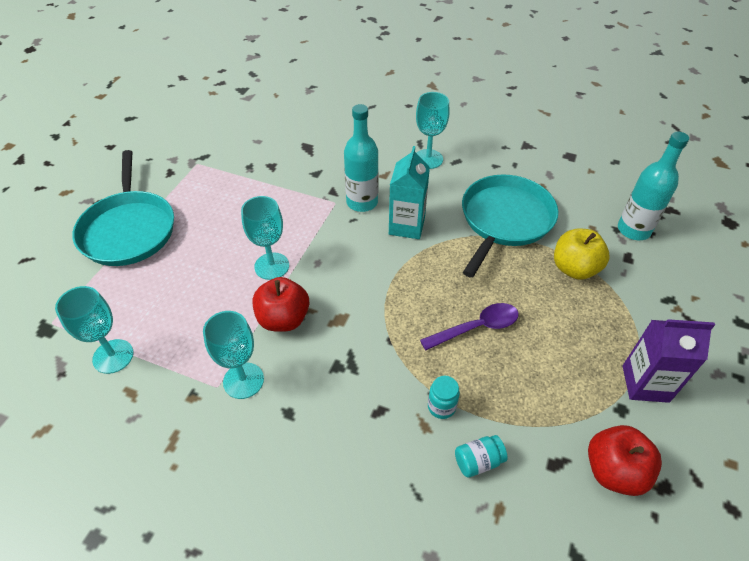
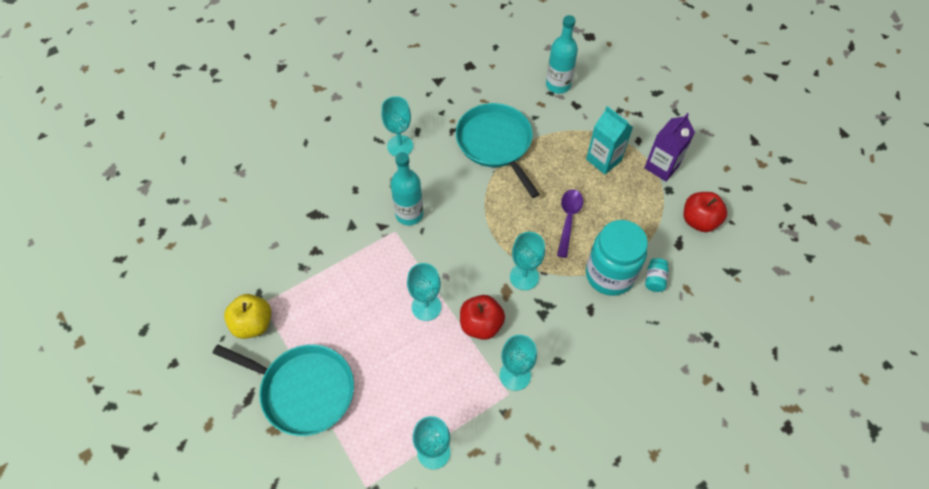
camera: 55 degrees left, 10 degrees up
turquoise carton [389,146,430,239] -> turquoise carton moved to [586,106,633,174]
turquoise jar [428,376,460,419] -> turquoise jar [586,220,648,296], size x2.49
yellow apple [554,229,610,280] -> yellow apple moved to [224,294,271,339]
none -> turquoise goblet [510,232,545,290]

